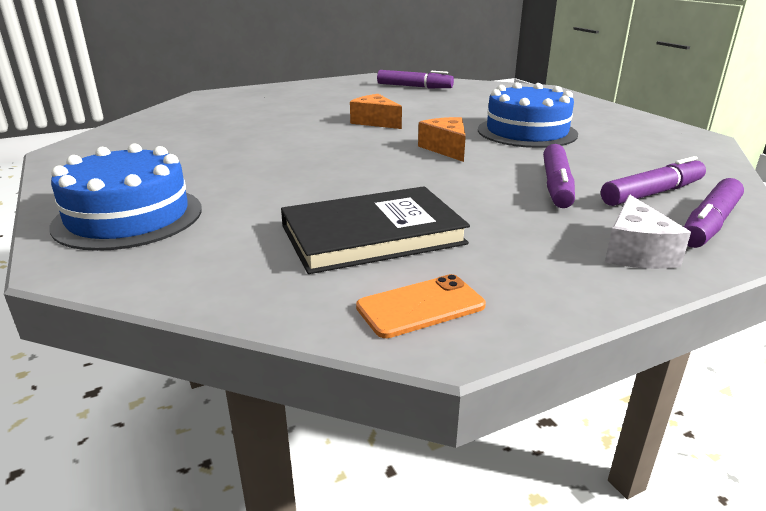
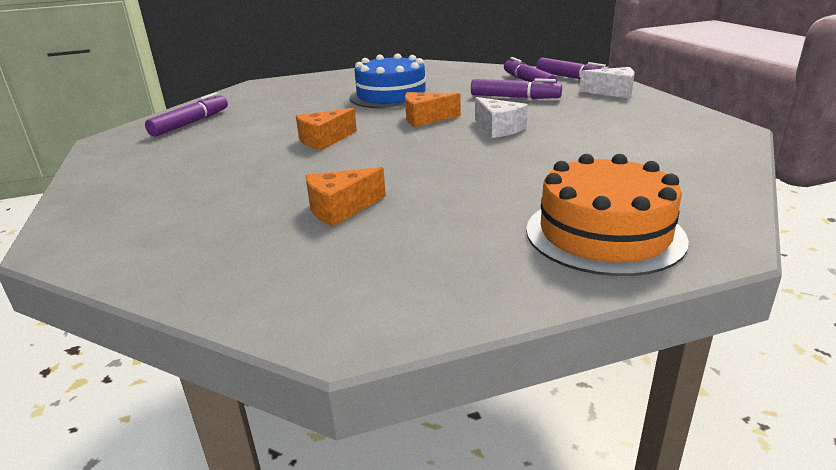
camera: 80 degrees left, 0 degrees up
blue cake [49,143,202,251] -> orange cake [526,154,689,276]
black book [281,186,470,274] -> none
orange phone [356,274,486,338] -> none
none -> orange cheese [305,167,386,227]
none -> white cheese [475,97,528,138]

